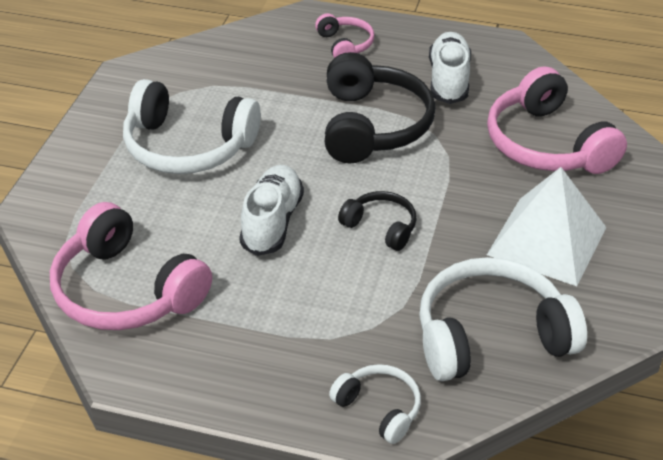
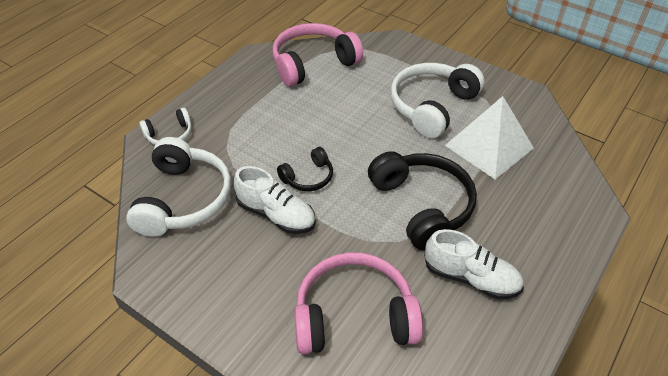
camera: 110 degrees right, 5 degrees up
white shoe [239,165,304,256] -> white shoe moved to [234,166,316,234]
pink headphones [315,13,374,58] -> none
black headphones [325,52,436,163] -> black headphones turned 135 degrees counterclockwise [368,151,477,250]
white pyramid [487,167,606,286] -> white pyramid moved to [445,96,534,179]

